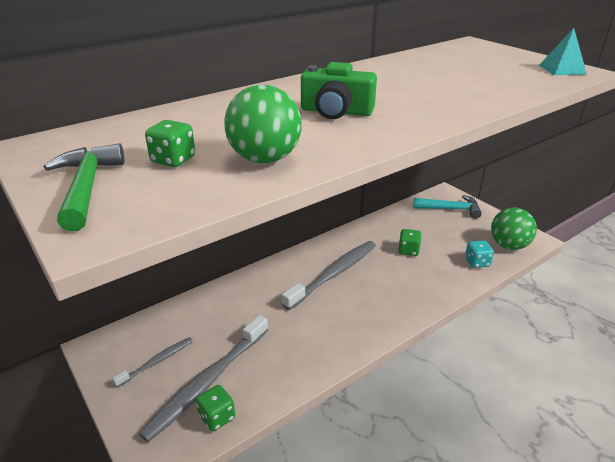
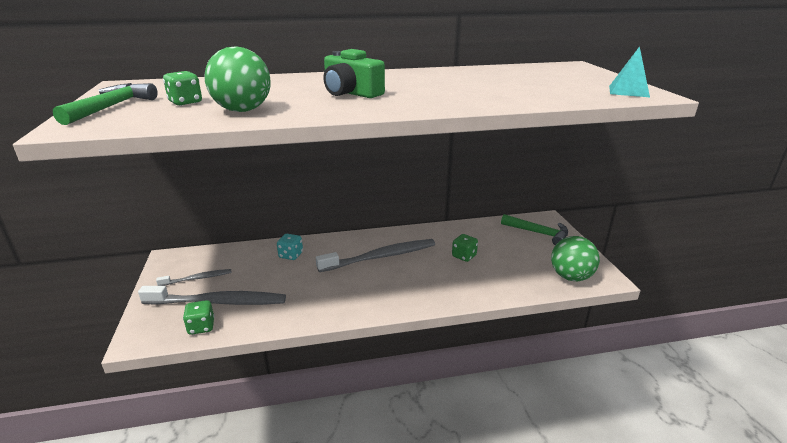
camera: 25 degrees right, 5 degrees down
grey toothbrush [139,315,268,442] -> grey toothbrush turned 150 degrees counterclockwise [138,286,286,305]
turquoise hammer [413,195,482,219] -> green hammer [501,214,568,245]
turquoise dice [465,240,494,268] -> turquoise dice moved to [277,234,303,260]

